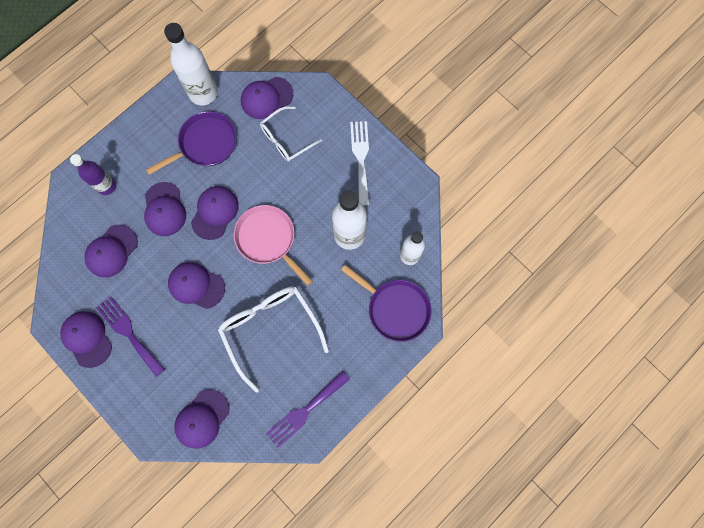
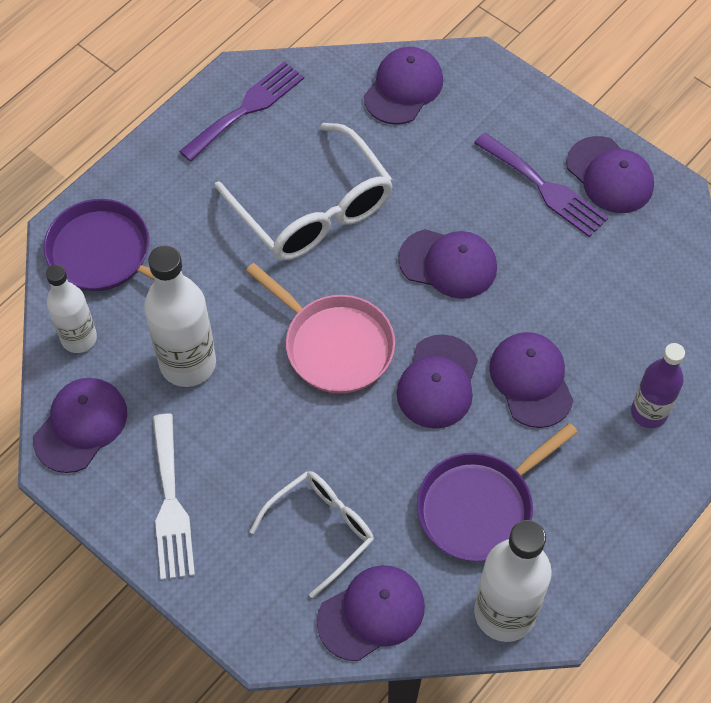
camera: 175 degrees right, 15 degrees down
purple cap [84,225,138,278] -> purple cap moved to [33,378,127,473]

